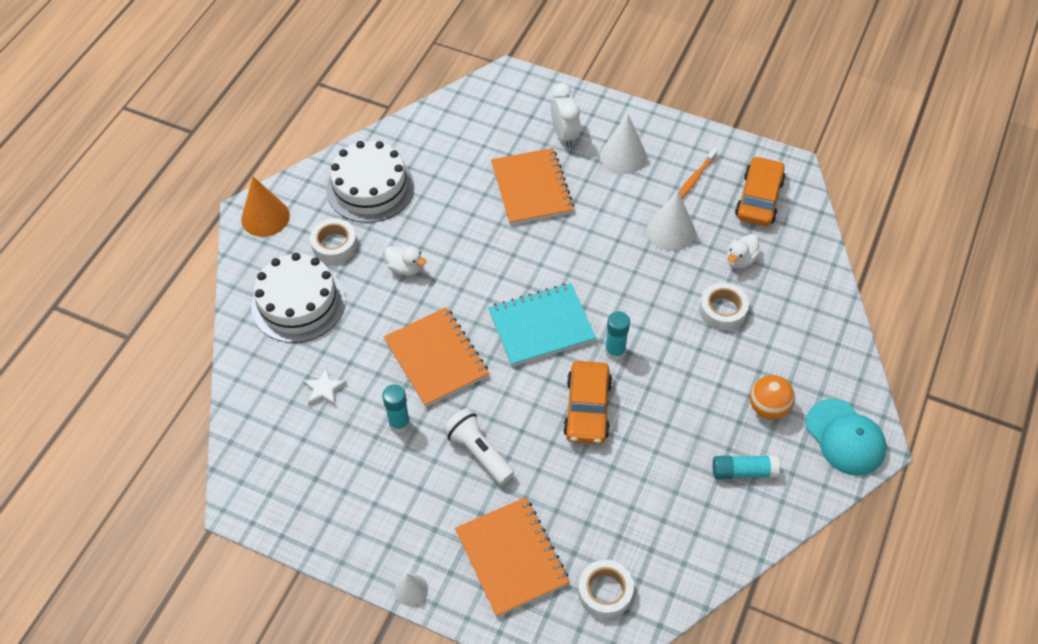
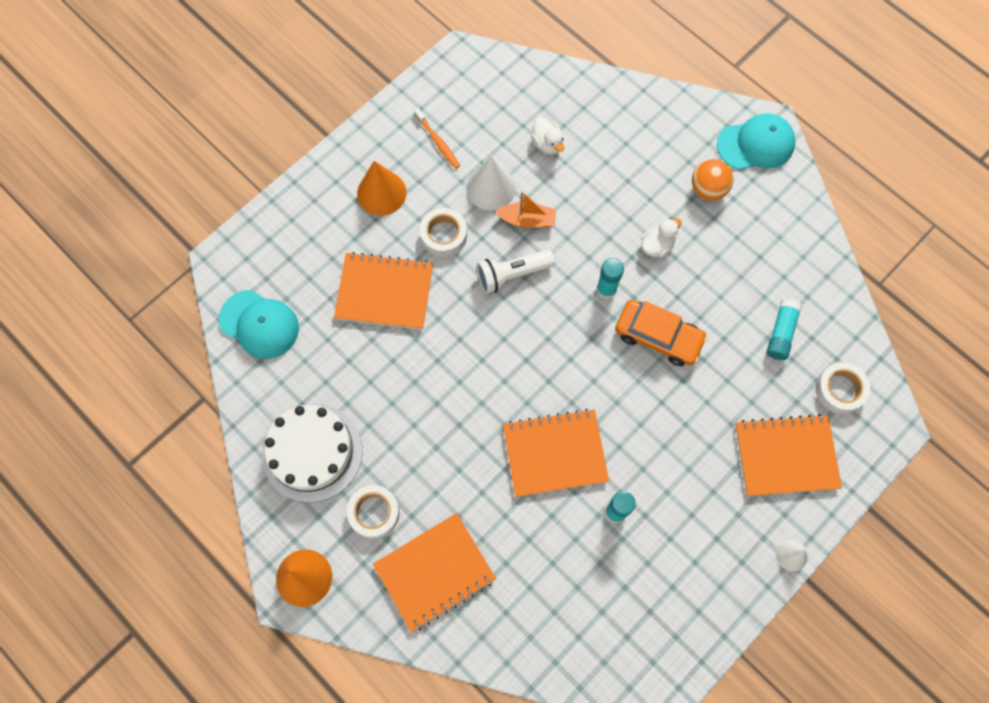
camera: 70 degrees left, 15 degrees up
white cake [251,253,345,343] -> orange notebook [373,513,496,632]
white star [303,368,347,406] -> none
white duck [384,246,426,276] -> white duck moved to [641,218,682,258]
white flashlight [443,408,514,485] -> white flashlight moved to [477,249,555,294]
turquoise notebook [488,283,596,366] -> none
white clock [551,83,580,148] -> none
white cone [600,114,647,174] -> orange cone [357,161,407,216]
white tape [699,283,749,330] -> white tape moved to [420,208,467,257]
turquoise glue stick [712,455,780,479] -> turquoise glue stick moved to [767,299,802,360]
orange car [735,156,786,226] -> none
none -> turquoise cap [219,290,299,359]
none -> orange boat [495,191,556,228]

